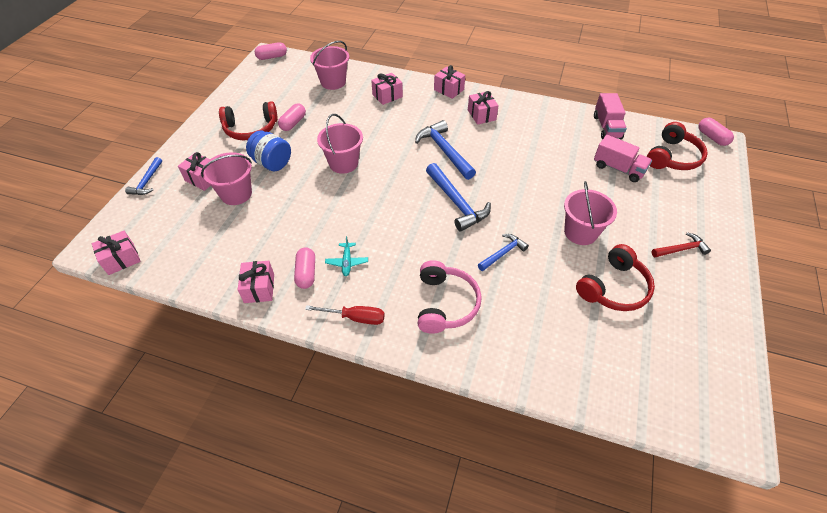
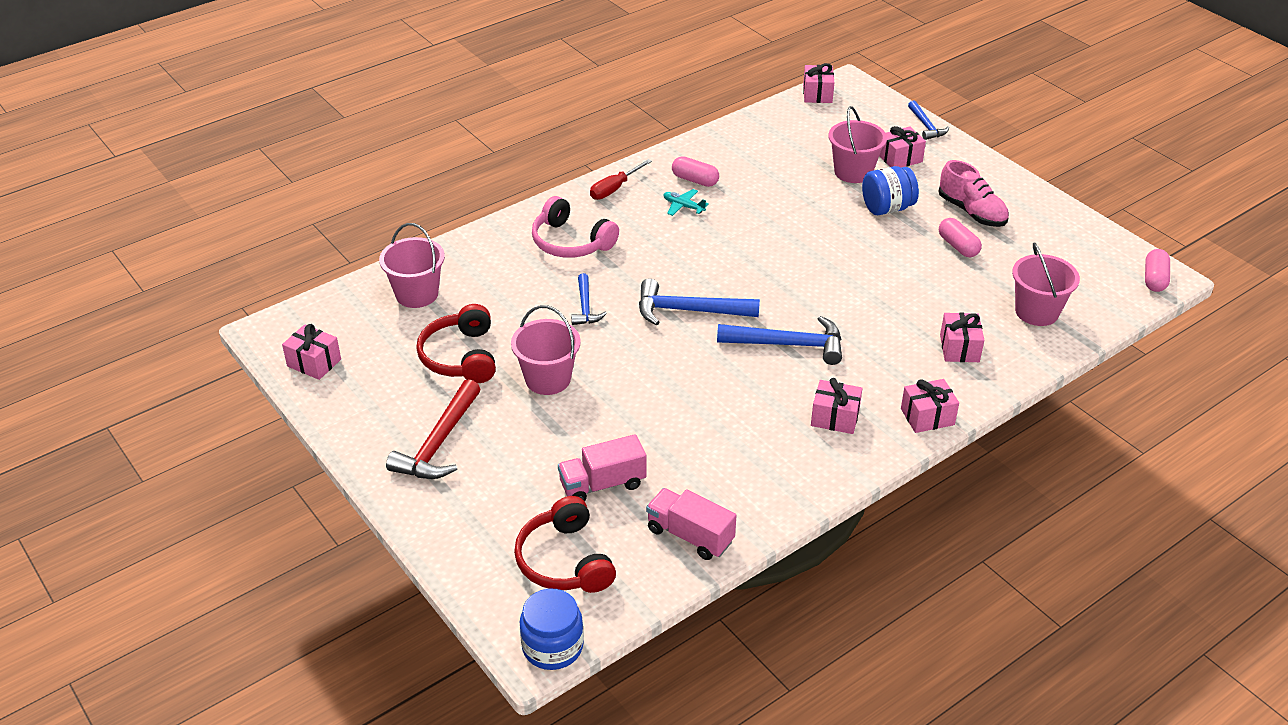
camera: 125 degrees right, 10 degrees down
blue hammer [125,157,162,195] -> blue hammer turned 150 degrees counterclockwise [908,100,949,140]
red headphones [219,101,278,140] -> pink shoe [938,160,1009,227]
pink gift [238,261,274,303] -> pink gift moved to [282,324,341,380]
pink bucket [317,114,363,174] -> pink bucket moved to [379,223,445,308]
red hammer [652,232,711,257] -> red hammer [386,379,481,479], size x1.69
pink capsule [699,118,734,146] -> blue jar [520,588,584,670]

